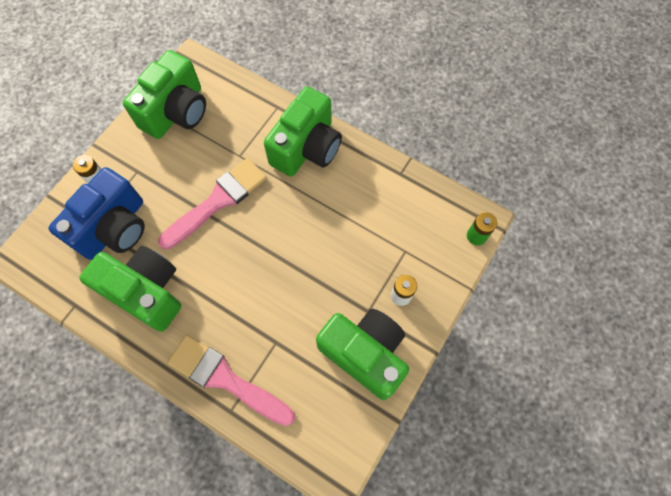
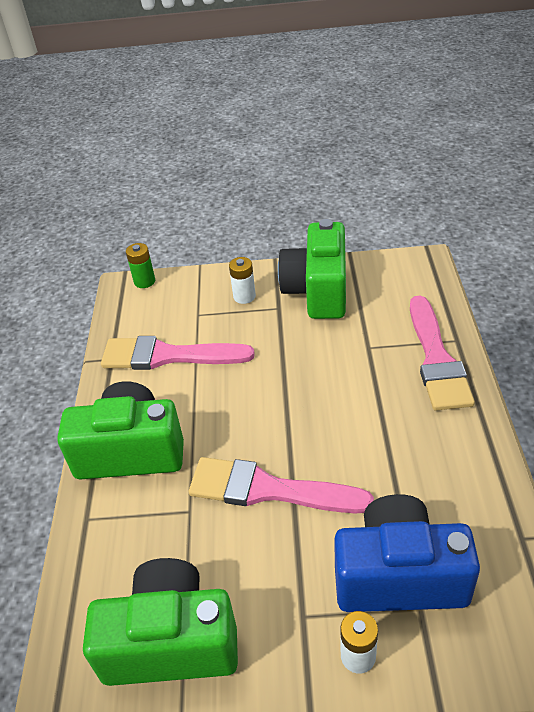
camera: 120 degrees left, 25 degrees down
green camera [79,246,181,332] -> none
none -> pink brush [101,336,255,370]

